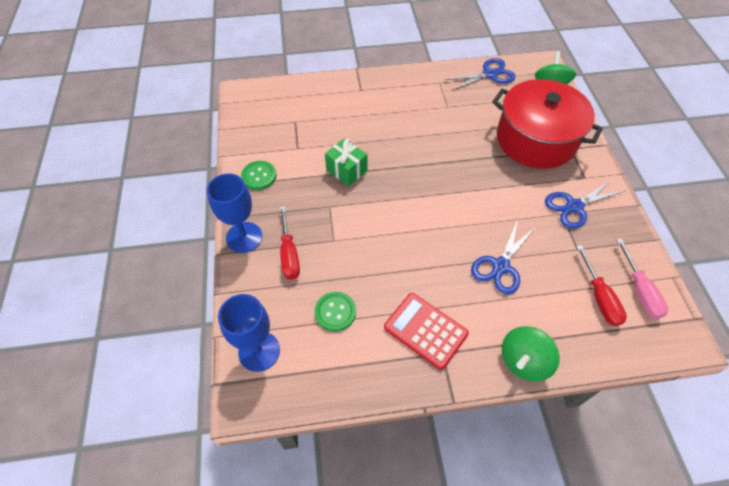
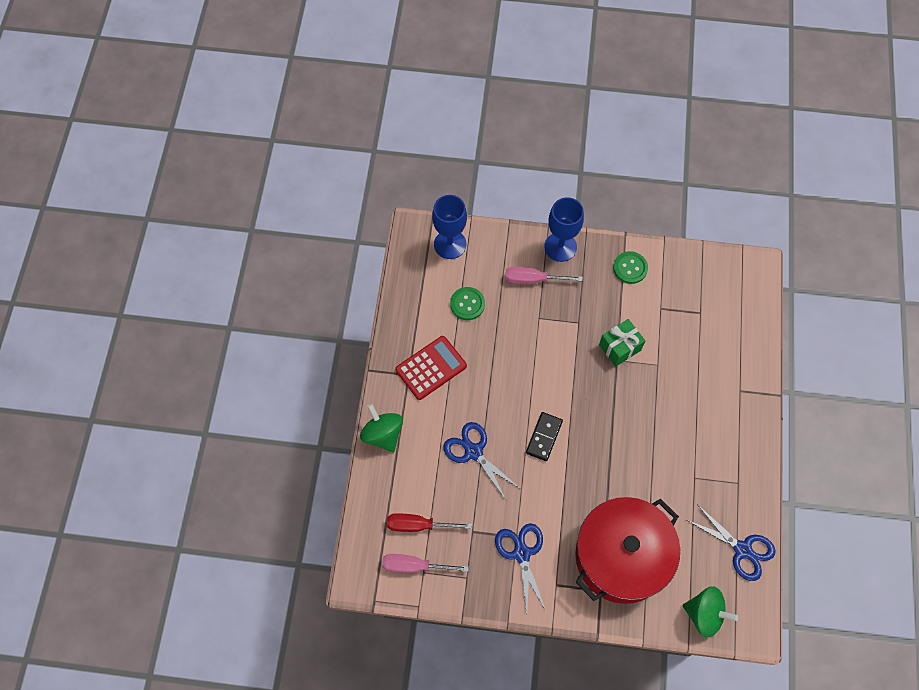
camera: 105 degrees right, 10 degrees up
red screwdriver [280,206,300,280] -> pink screwdriver [506,267,583,284]
blue scissors [445,58,516,91] -> blue scissors turned 45 degrees counterclockwise [687,504,776,581]
none -> black domino [526,412,563,461]

